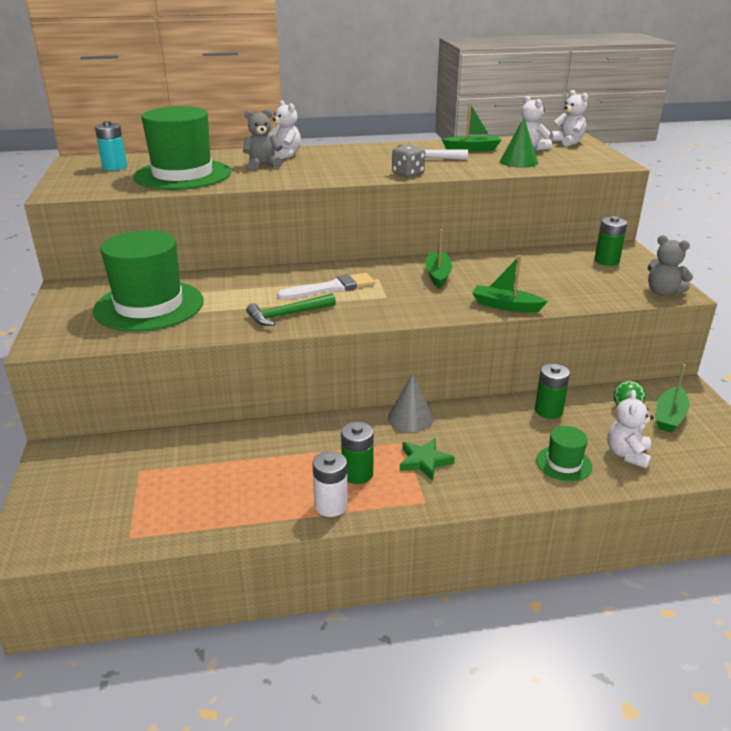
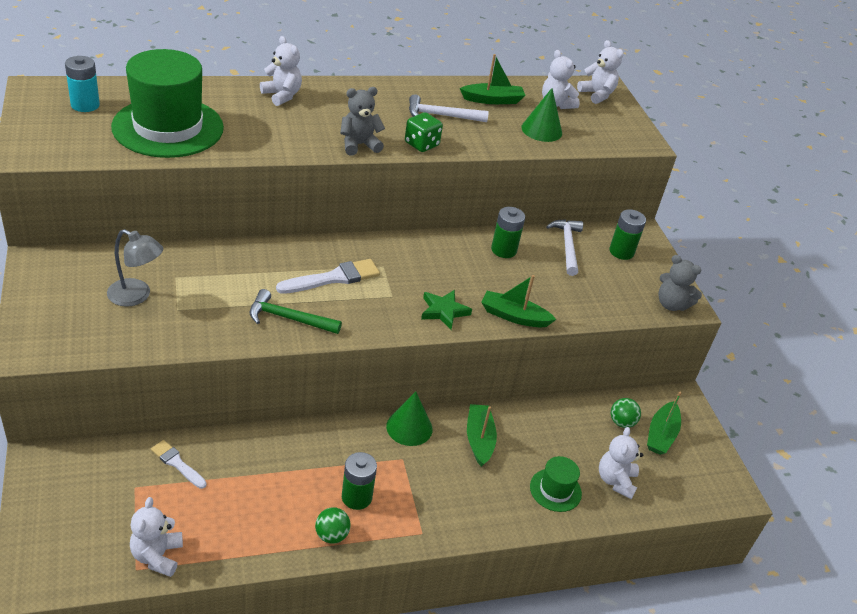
camera: 10 degrees left, 10 degrees up
green hat [93,230,203,332] -> grey lamp [107,229,163,307]
grey teddy bear [243,109,283,170] -> grey teddy bear moved to [340,87,385,156]
green hammer [246,293,336,326] -> green hammer turned 45 degrees clockwise [250,289,342,334]
white battery [313,451,348,517] -> green ball [315,507,351,543]
grey cone [388,373,434,432] -> green cone [386,391,432,446]
grey dice [392,145,425,177] -> green dice [405,112,443,152]
green star [400,438,455,481] -> green star moved to [421,290,472,330]
green boat [425,229,452,288] -> green boat moved to [467,404,497,467]
green battery [535,364,570,419] -> green battery moved to [491,207,525,258]
none -> white teddy bear [130,497,183,577]
none -> white brush [151,440,207,489]
none -> white hammer [546,219,583,276]

